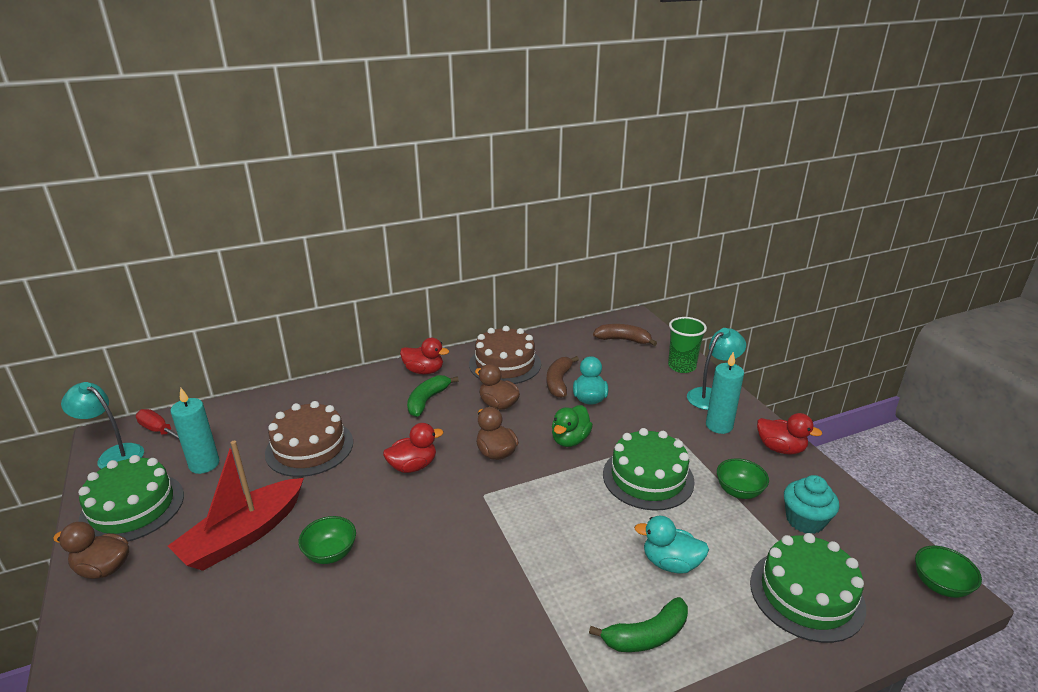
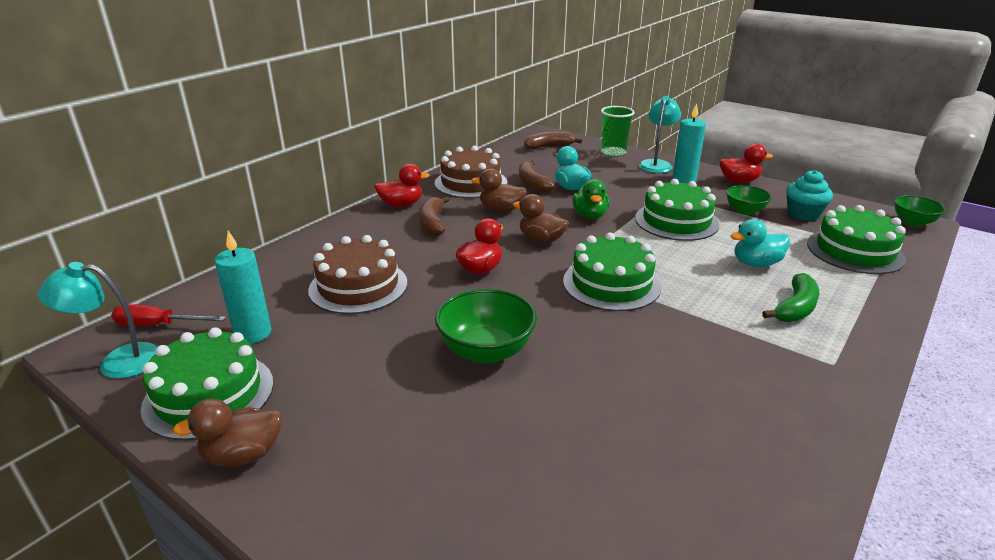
camera: 30 degrees left, 0 degrees up
red boat [168,441,304,571] -> none
green bowl [298,516,356,564] -> green bowl [435,288,537,364], size x1.62
green banana [407,375,459,417] -> brown banana [419,196,450,236]
none -> green cake [563,233,661,311]

